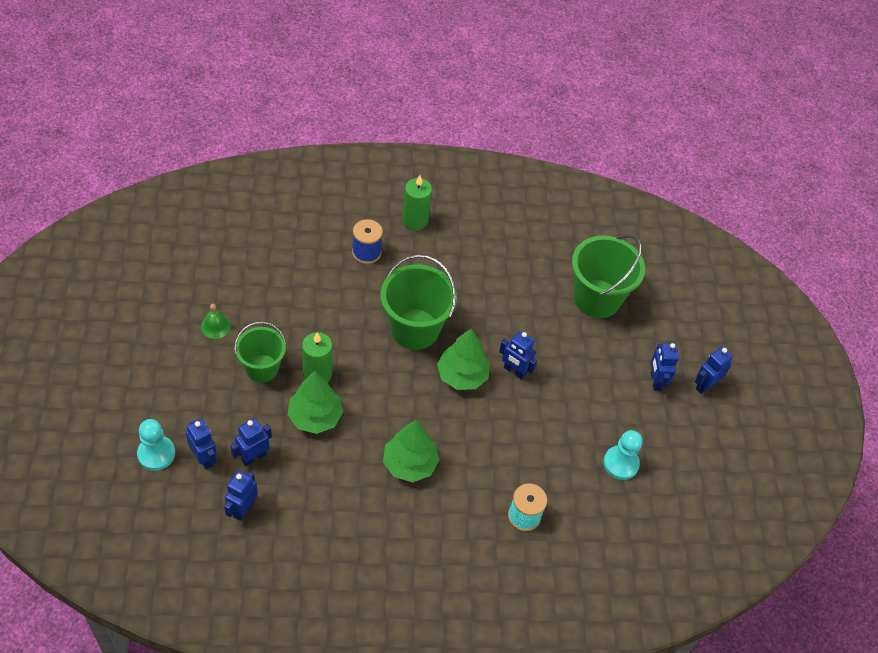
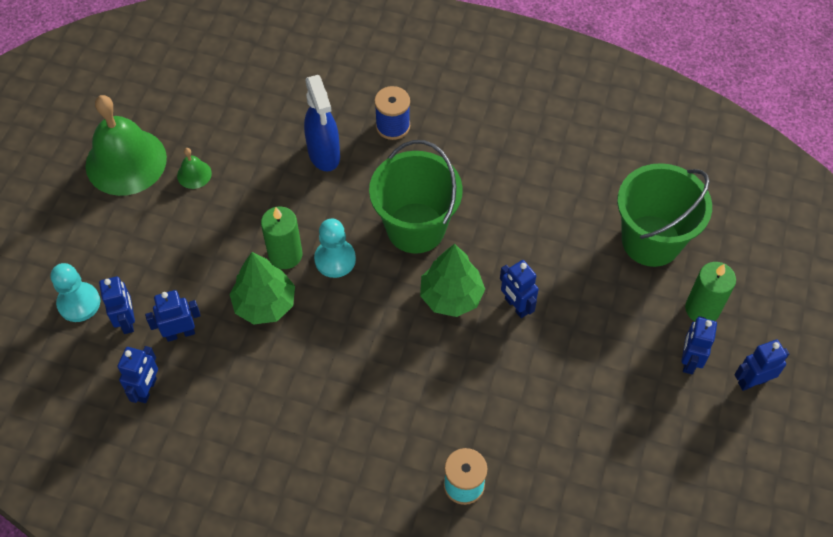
camera: 25 degrees right, 5 degrees up
blue robot [224,470,258,521] -> blue robot turned 150 degrees clockwise [117,346,158,403]
green bucket [234,322,286,383] -> none
green tree [383,420,439,482] -> none
green candle [402,175,432,230] -> green candle moved to [685,262,736,321]
turquoise pawn [603,430,643,480] -> turquoise pawn moved to [314,219,356,278]
none -> green bell [85,95,167,196]
none -> blue spray bottle [304,75,340,172]

